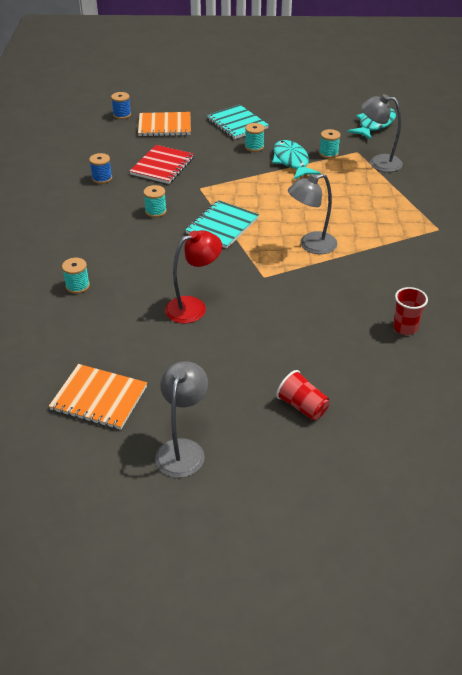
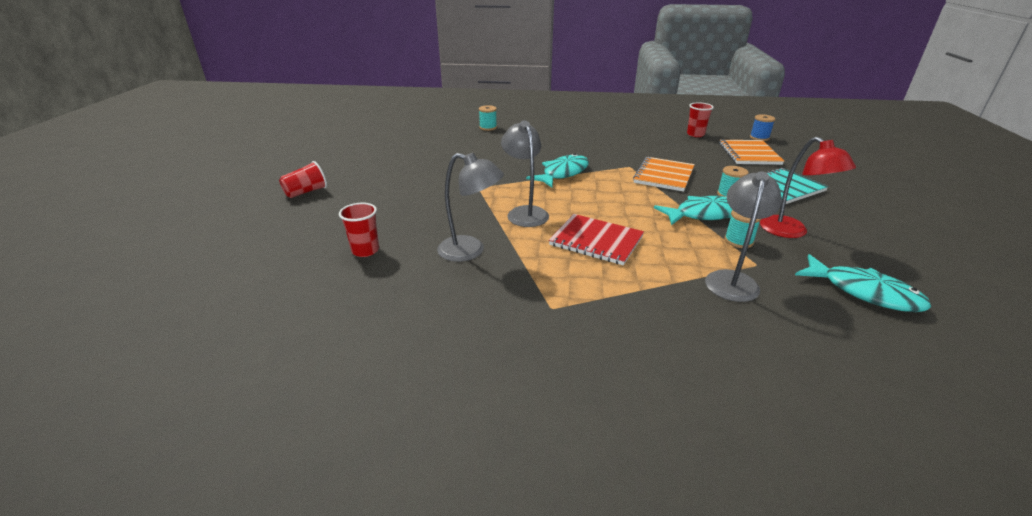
camera: 95 degrees right, 10 degrees down
orange notebook [49,364,147,430] -> orange notebook moved to [633,157,695,192]
blue spool [89,153,112,184] -> none
red notebook [130,145,194,184] -> red notebook moved to [549,214,644,265]
turquoise spool [143,185,167,217] -> none
grey lamp [155,361,208,478] -> grey lamp moved to [437,153,504,262]
red lamp [165,230,222,324] -> red lamp moved to [760,137,856,238]
turquoise notebook [185,200,259,249] -> turquoise fish [526,153,589,188]
none -> red cup [687,102,714,137]

